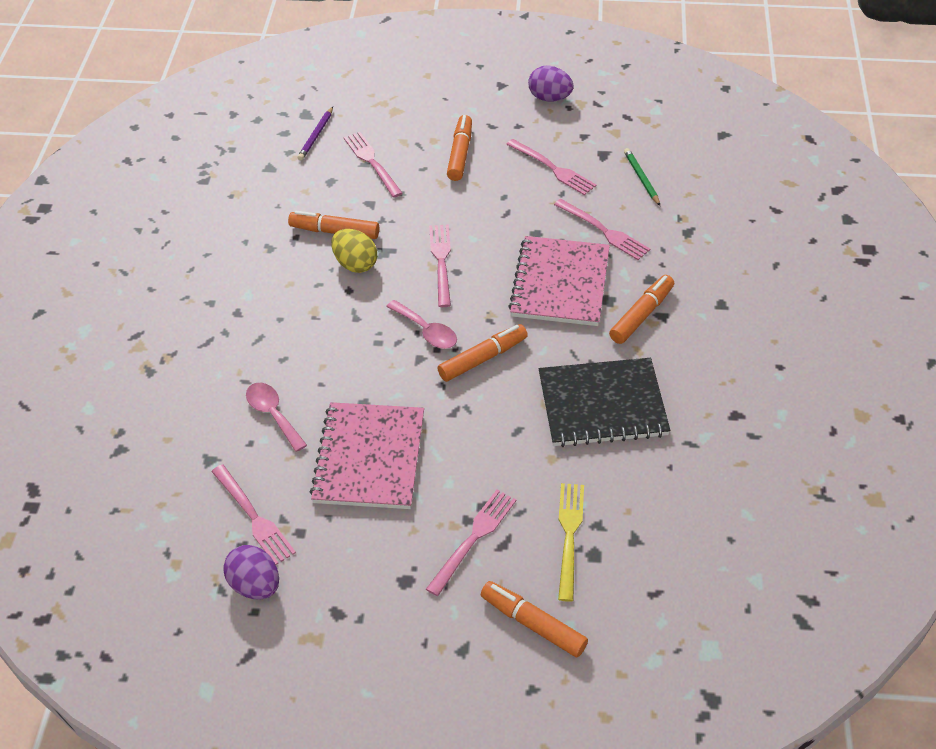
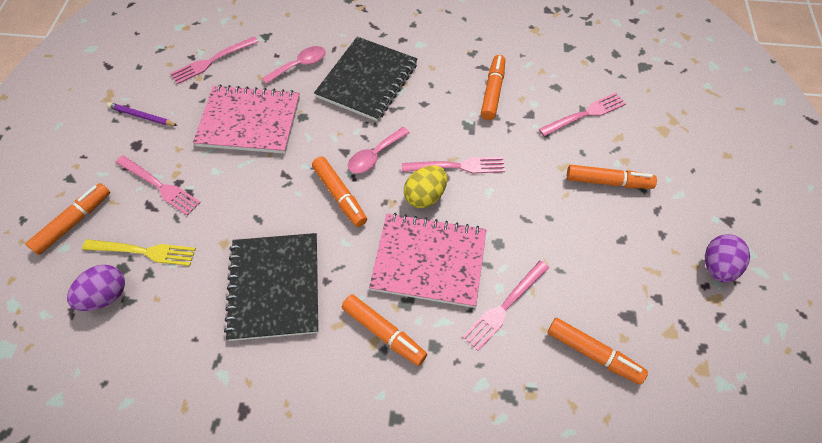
camera: 90 degrees right, 10 degrees up
purple egg [223,545,279,600] -> purple egg moved to [67,265,125,311]
purple pencil [297,107,333,160] -> purple pencil moved to [107,102,178,126]
yellow egg [331,229,377,273] -> yellow egg moved to [404,165,447,208]
pink fork [506,139,596,195] -> none
green pencil [624,148,660,206] -> orange marker [547,318,648,385]
none -> black notebook [314,37,417,121]

